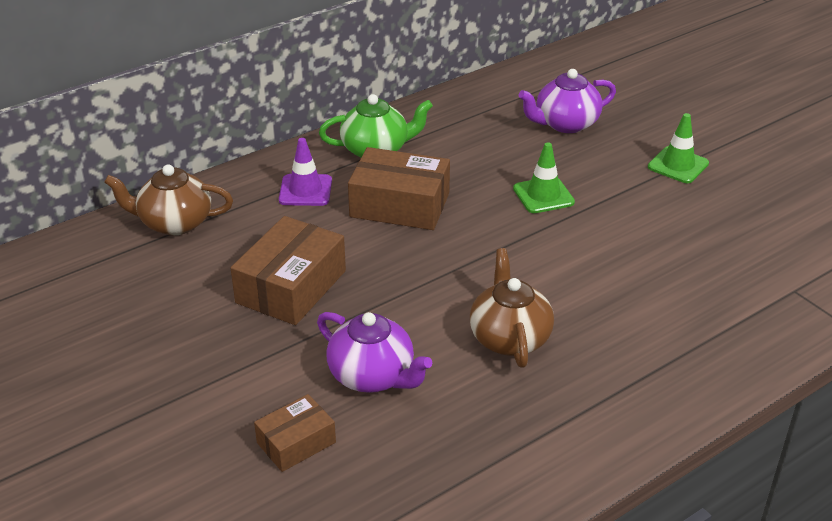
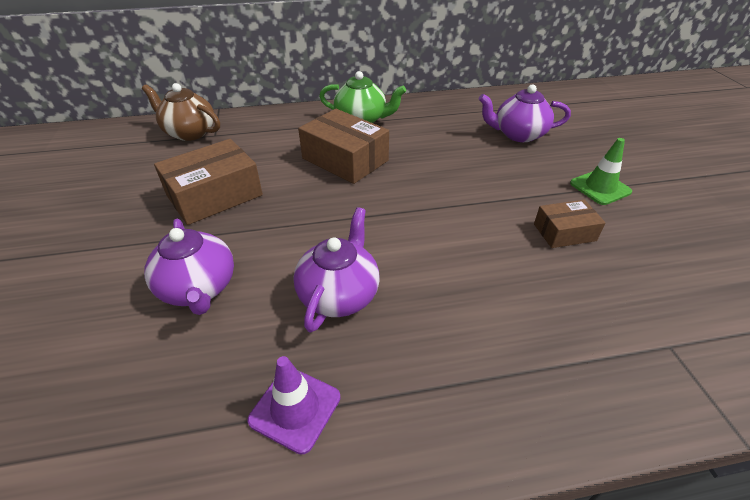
camera: 25 degrees right, 5 degrees up
brown box [254,394,336,472] -> brown box moved to [534,200,606,248]
purple traffic cone [279,138,332,206] -> purple traffic cone moved to [247,356,341,455]
brown teapot [470,248,554,368] -> purple teapot [293,207,380,333]
green traffic cone [513,142,575,213] -> none

